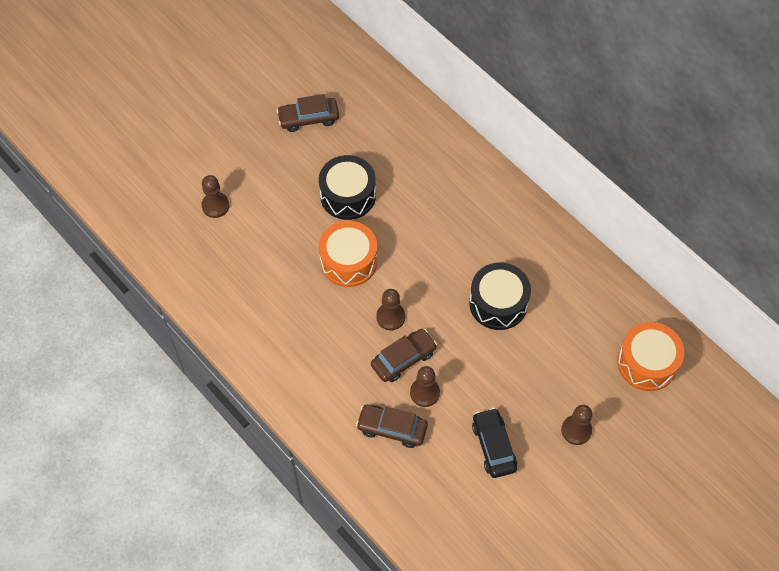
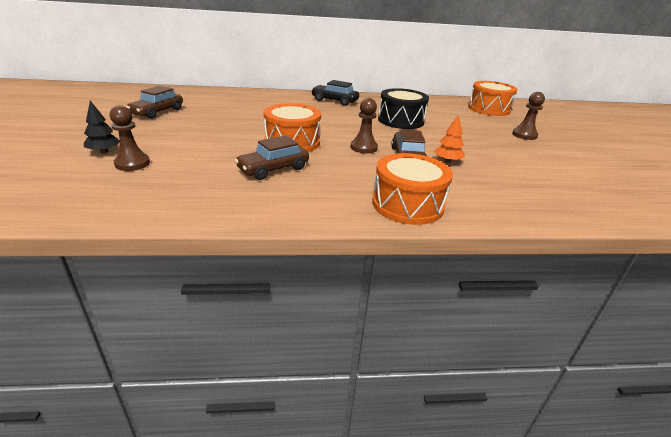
camera: 55 degrees left, 30 degrees down
black drum [319,155,376,220] -> none
brown car [356,405,428,448] -> brown car moved to [235,135,309,180]
brown pawn [410,366,440,407] -> orange tree [434,115,465,163]
black car [472,408,517,478] -> black car moved to [311,80,359,106]
none -> black tree [84,101,120,153]
none -> orange drum [372,153,453,225]

